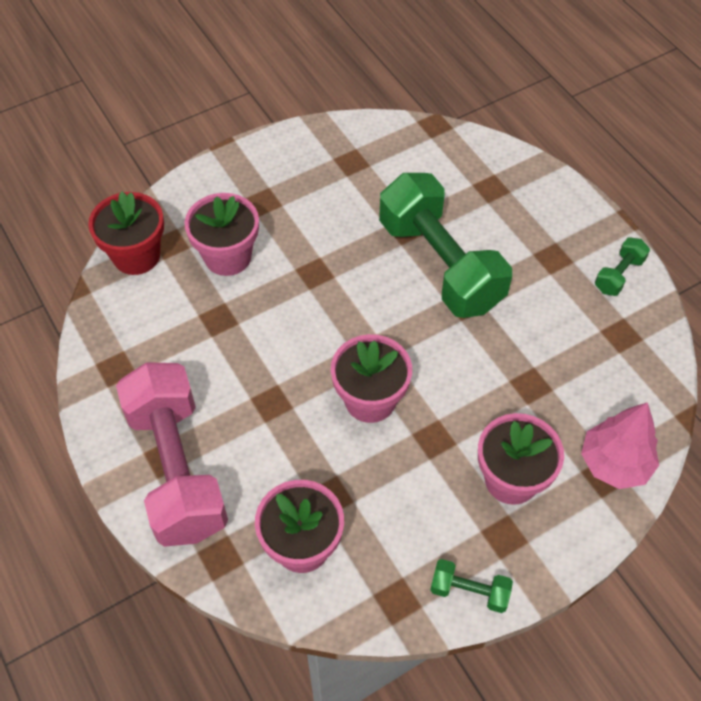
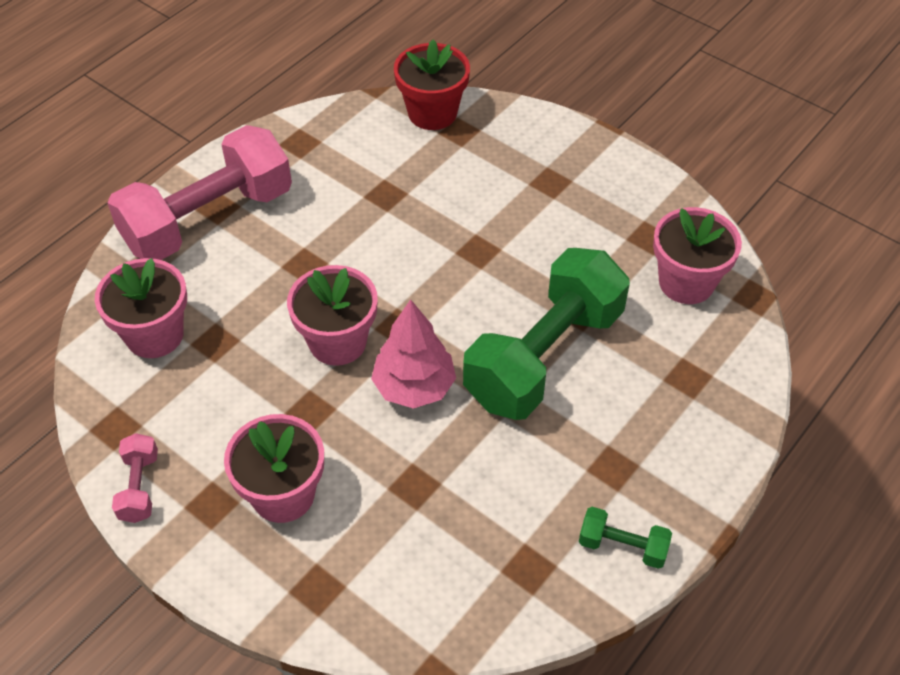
camera: 70 degrees right, 5 degrees down
pink flower pot [185,193,259,276] -> pink flower pot moved to [653,207,742,304]
green dumbbell [430,559,513,613] -> pink dumbbell [112,433,158,523]
pink tree [581,402,659,489] -> pink tree moved to [371,299,456,409]

